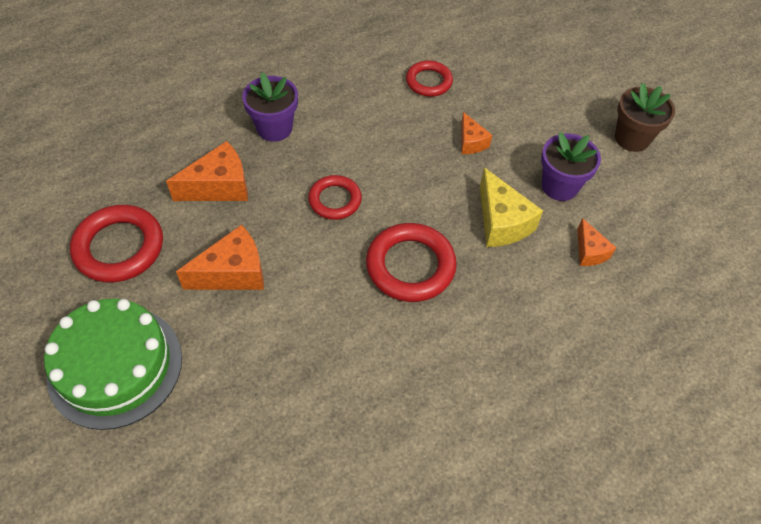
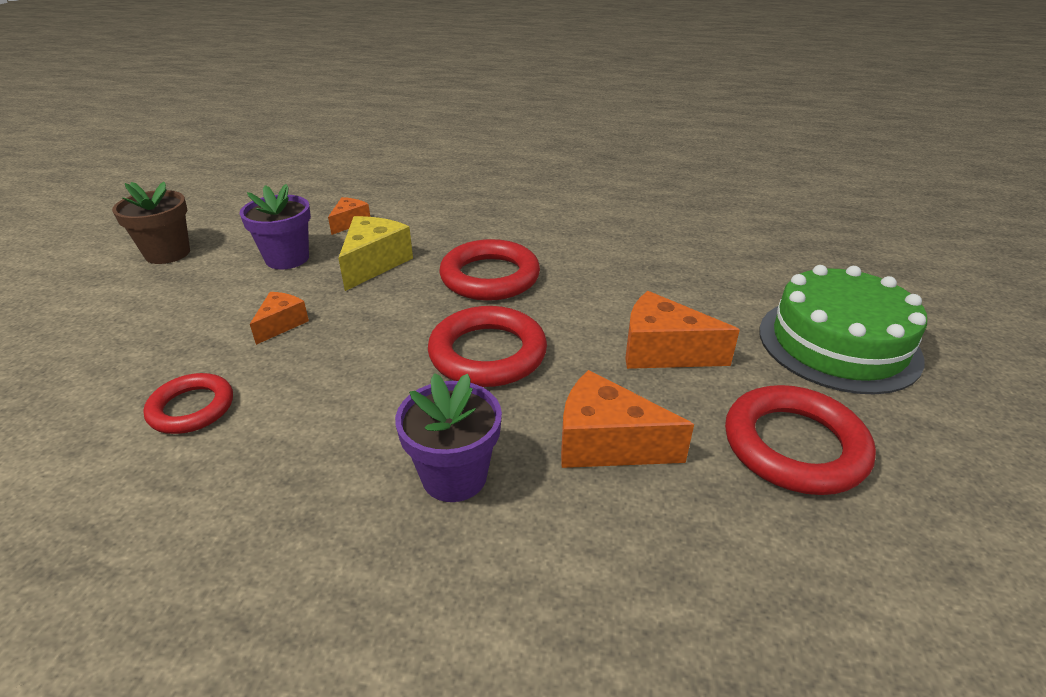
camera: 135 degrees left, 20 degrees down
red ring [308,175,362,220] -> red ring [428,306,547,387], size x1.60

